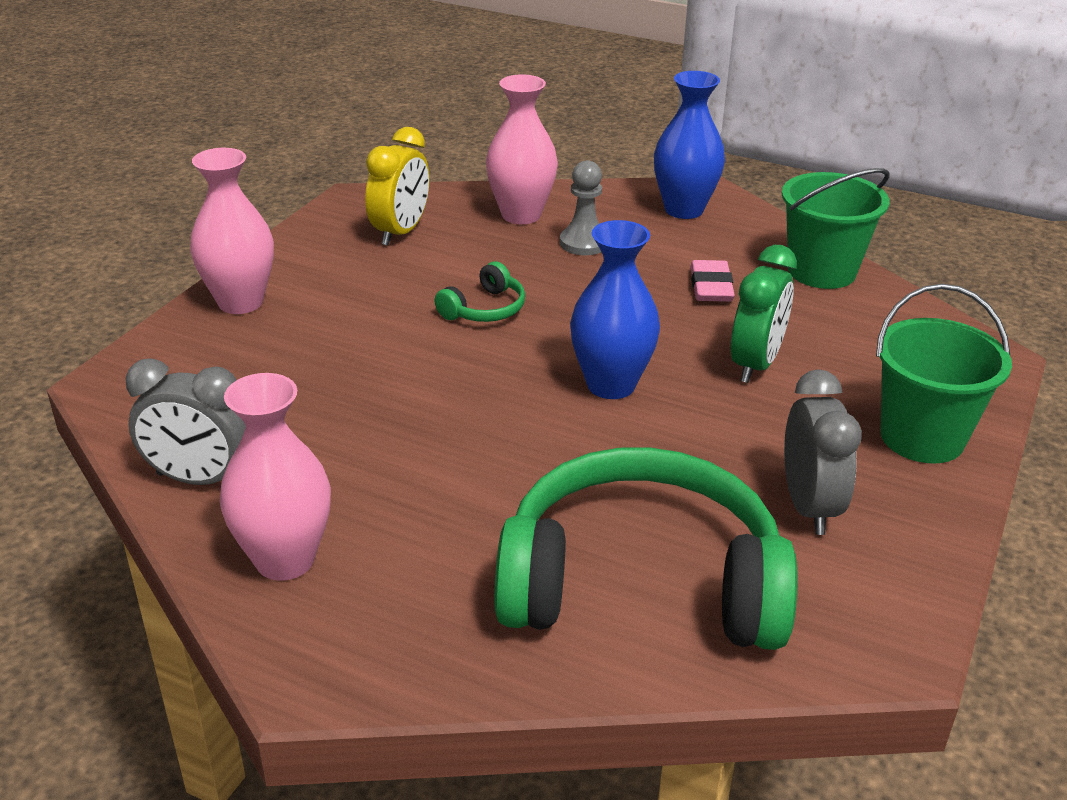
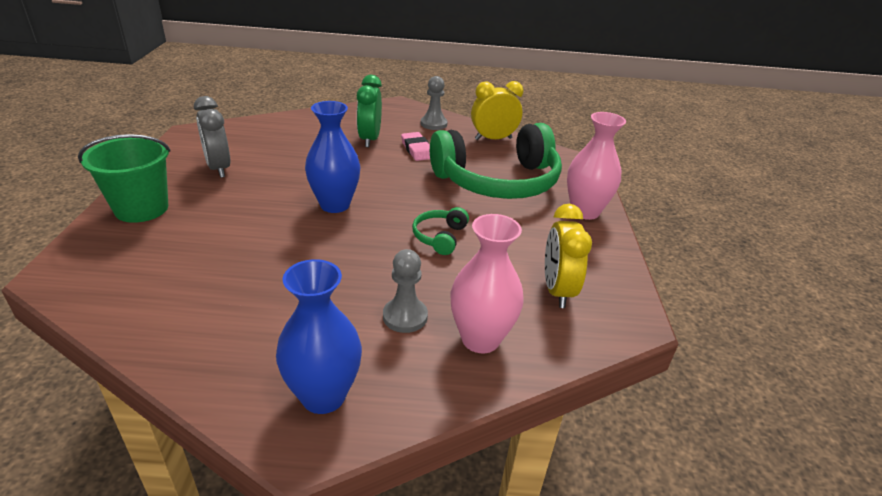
camera: 155 degrees right, 0 degrees up
grey clock [126,358,246,485] -> yellow clock [471,81,523,140]
pink vase [220,373,331,581] -> grey pawn [421,76,448,130]
green headphones [494,447,798,650] -> green headphones moved to [430,123,562,199]
pink eraser [690,260,735,302] -> pink eraser moved to [401,132,430,161]
green clock [731,245,797,383] -> green clock moved to [357,75,382,147]
green bucket [782,168,890,289] -> none

